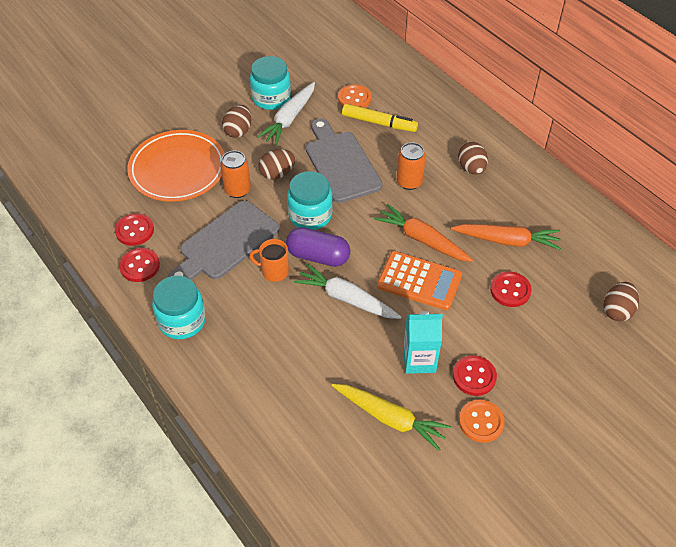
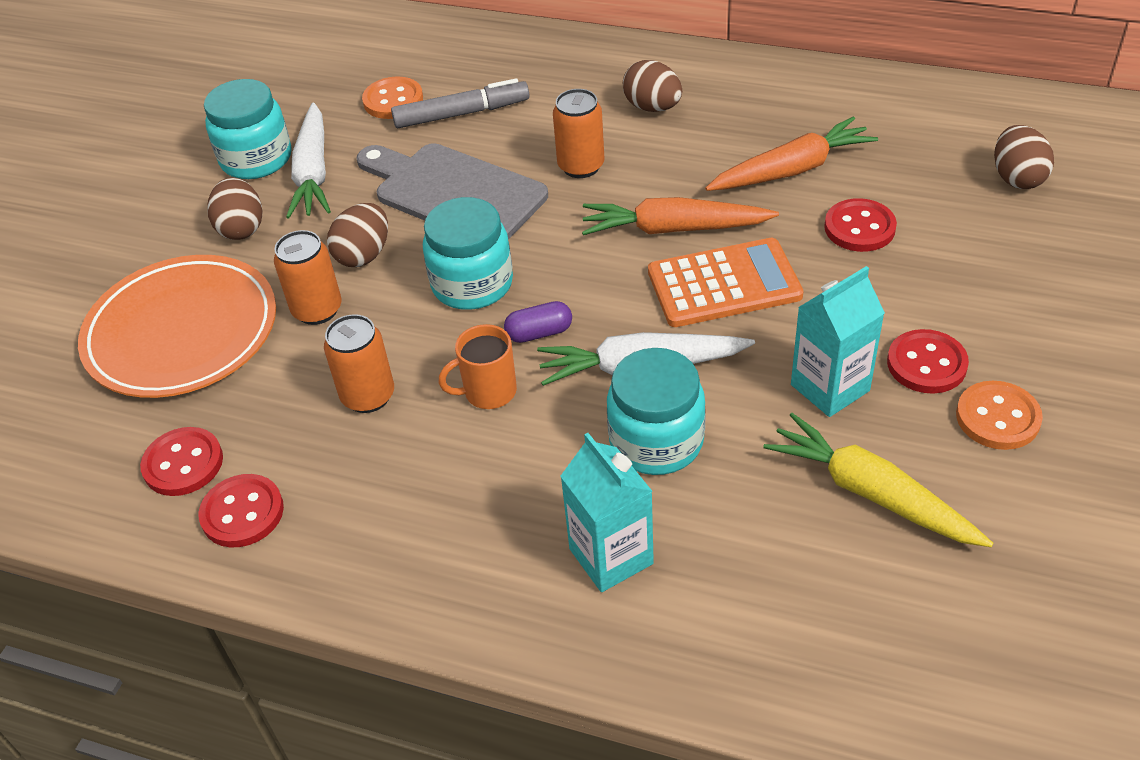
camera: 30 degrees left, 5 degrees down
turquoise jar [152,276,206,339] -> turquoise jar moved to [607,348,706,475]
grey cutting board [168,200,280,280] -> orange can [324,314,394,413]
purple capsule [286,227,350,267] -> purple capsule [504,301,572,343], size x0.56
yellow carrot [332,384,451,451] -> yellow carrot turned 135 degrees counterclockwise [763,413,993,547]
yellow marker [342,104,418,132] -> grey marker [391,78,529,128]
none -> turquoise carton [560,433,654,592]

